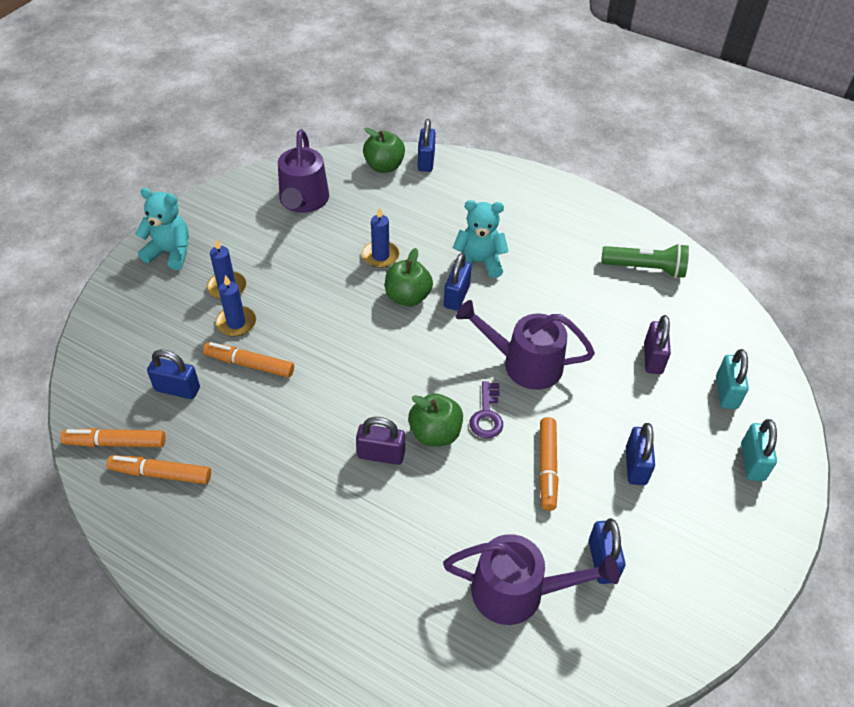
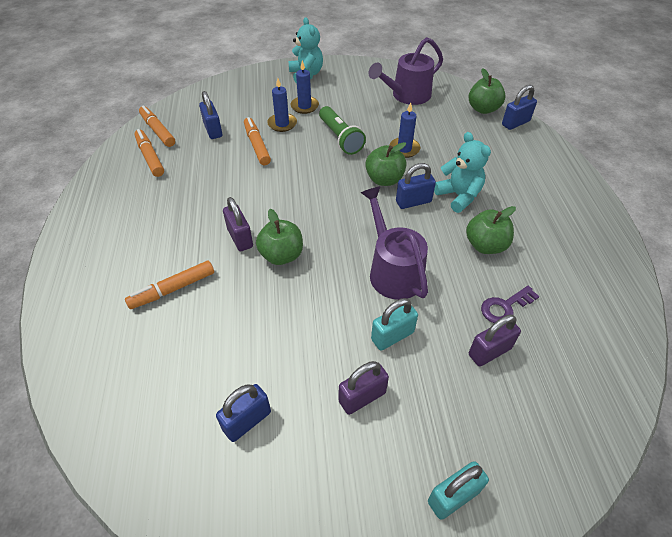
camera: 55 degrees right, 0 degrees up
purple watering can [443,534,620,625] -> none
purple key [470,381,503,438] -> purple key moved to [481,286,540,323]
orange marker [539,417,559,511] -> orange marker moved to [125,260,214,309]
green flashlight [601,243,689,278] -> green flashlight moved to [319,106,366,155]
blue padlock [626,423,655,485] -> purple padlock [339,361,389,415]
turquoise padlock [716,349,749,409] -> turquoise padlock moved to [371,298,418,351]
none -> green apple [466,206,516,254]

